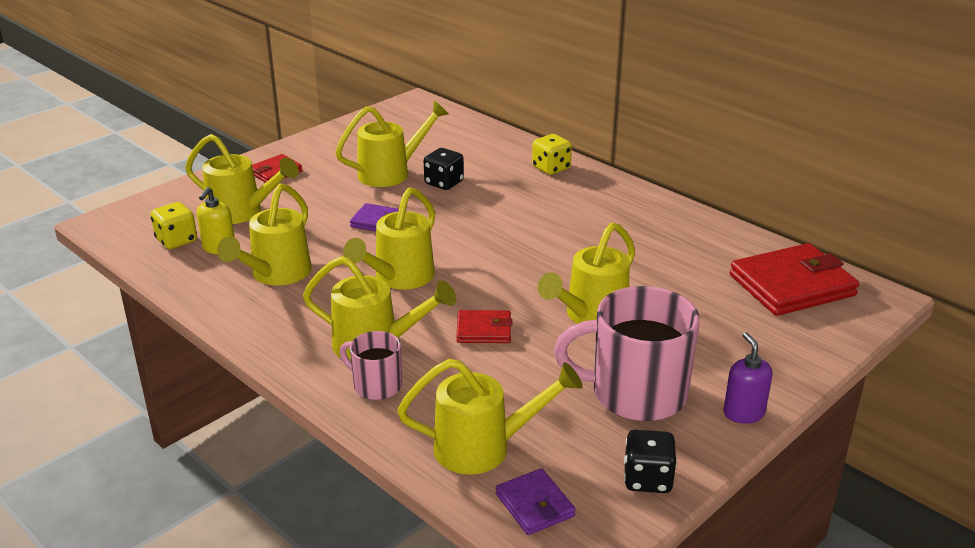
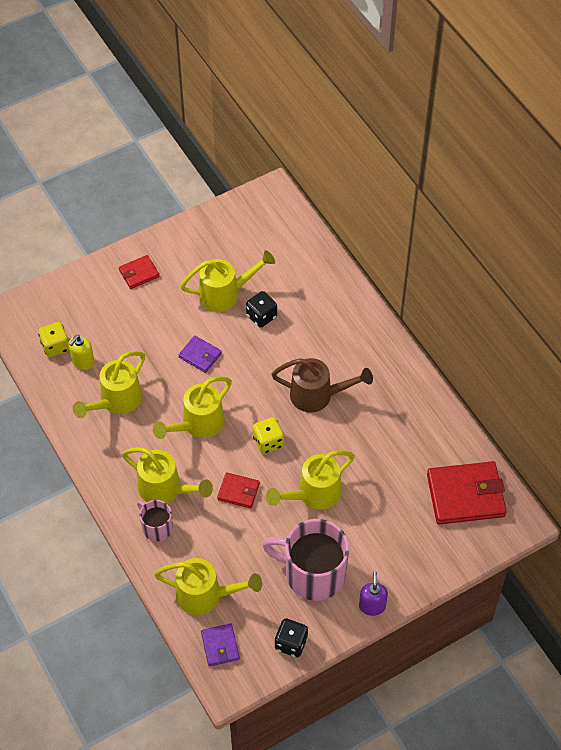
camera: 15 degrees right, 25 degrees up
yellow watering can [185,134,299,224] -> none
yellow dice [532,134,572,175] -> yellow dice moved to [253,417,284,454]
none -> brown watering can [271,358,373,413]

